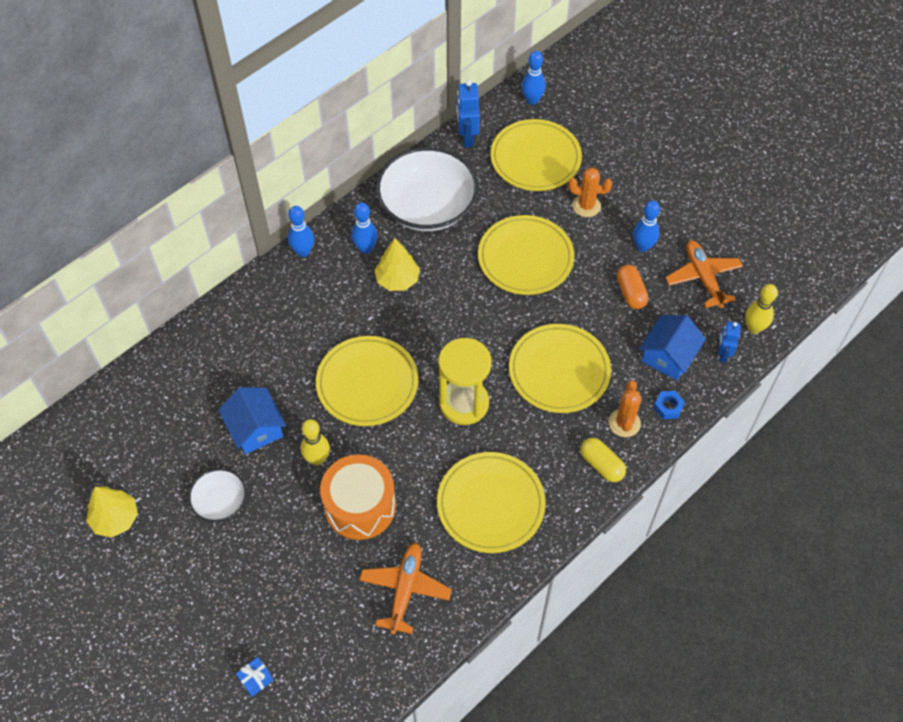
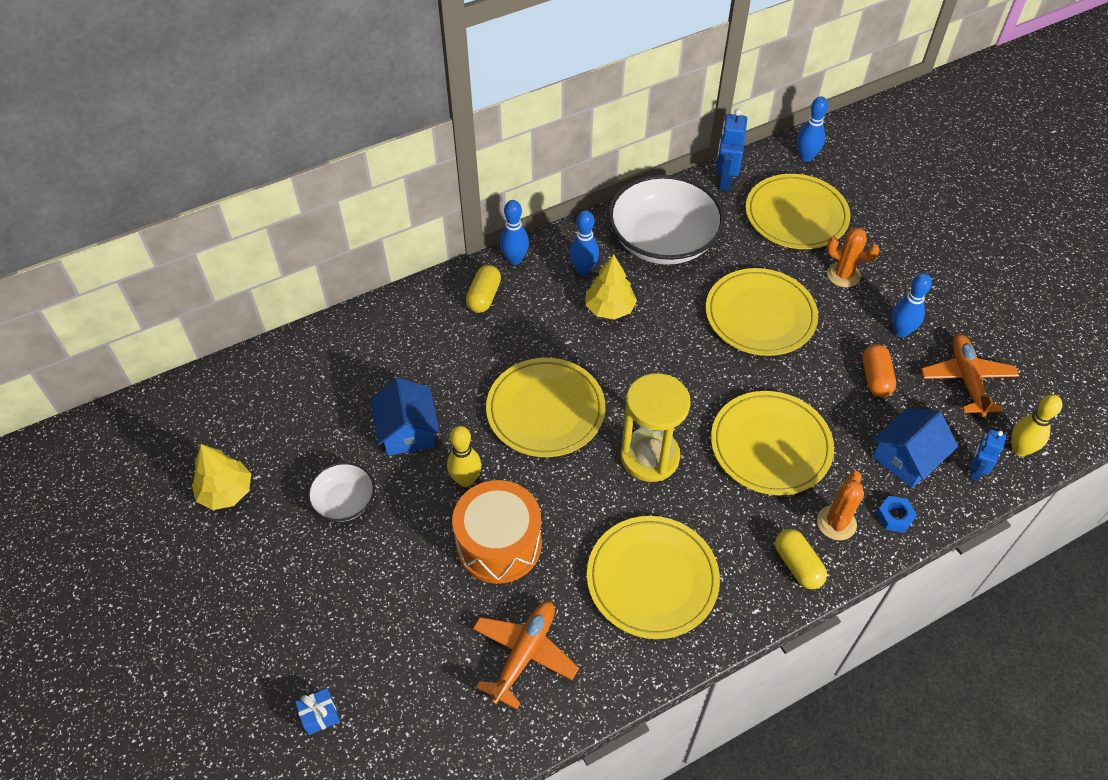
camera: 15 degrees right, 5 degrees down
none -> yellow capsule [466,265,501,313]

